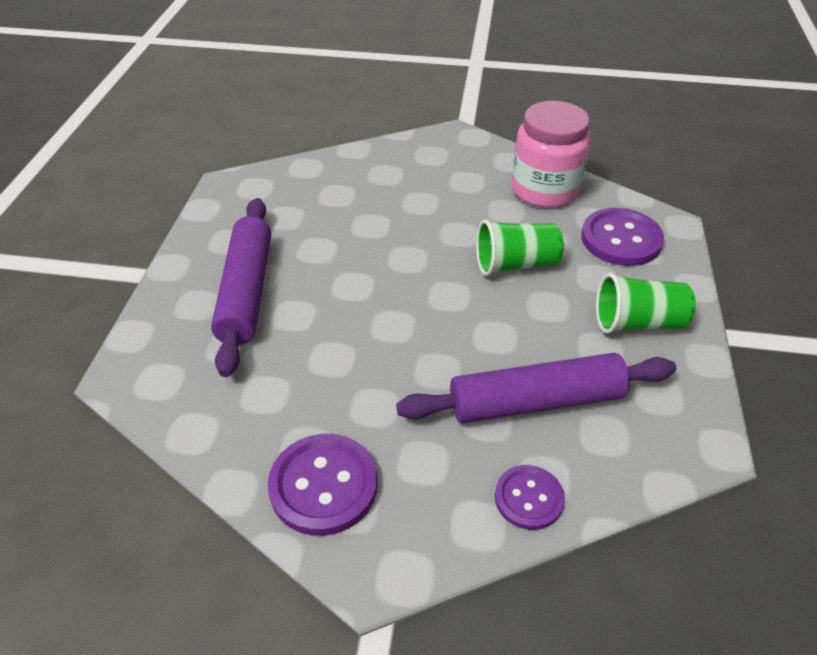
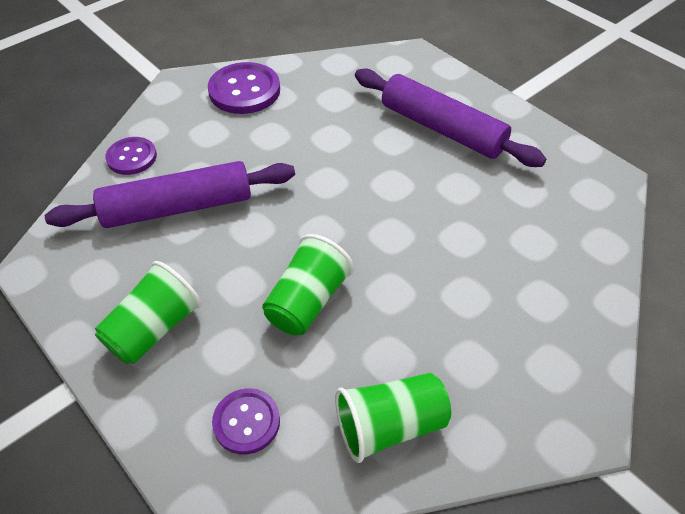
camera: 130 degrees right, 5 degrees up
purple rolling pin [396,353,676,423] -> purple rolling pin turned 45 degrees clockwise [45,161,295,228]
pink jar [511,101,590,208] -> green cup [335,373,451,463]
purple button [581,208,664,266] -> purple button [212,388,280,454], size x0.62

